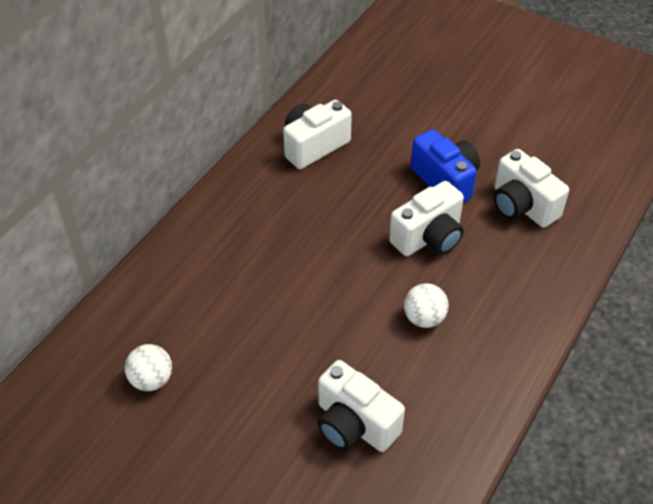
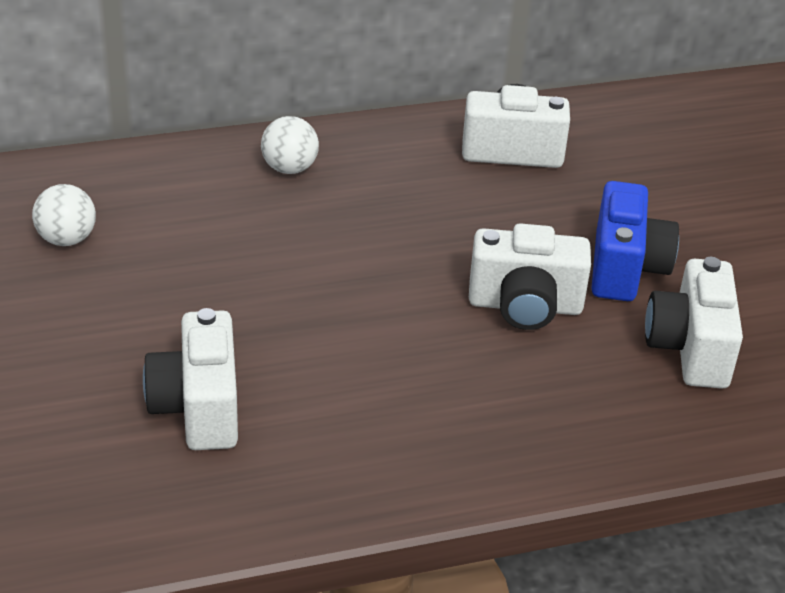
camera: 40 degrees right, 10 degrees down
white ball [404,283,449,328] -> white ball moved to [261,116,319,174]

